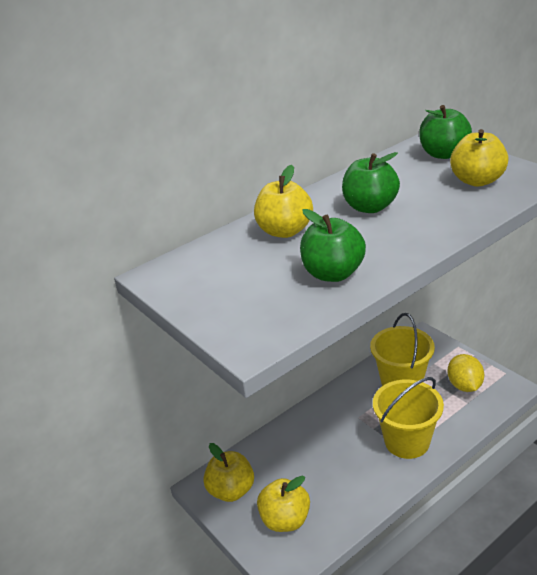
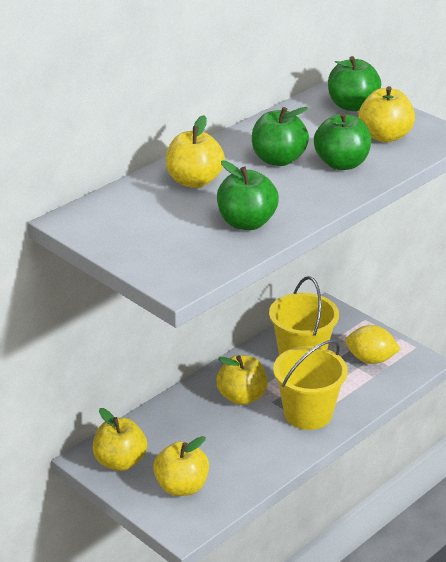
camera: 10 degrees left, 0 degrees up
yellow lemon [448,354,484,392] -> yellow lemon turned 60 degrees counterclockwise [345,325,401,364]
none -> yellow apple [216,355,268,405]
none -> green apple [314,112,371,170]

